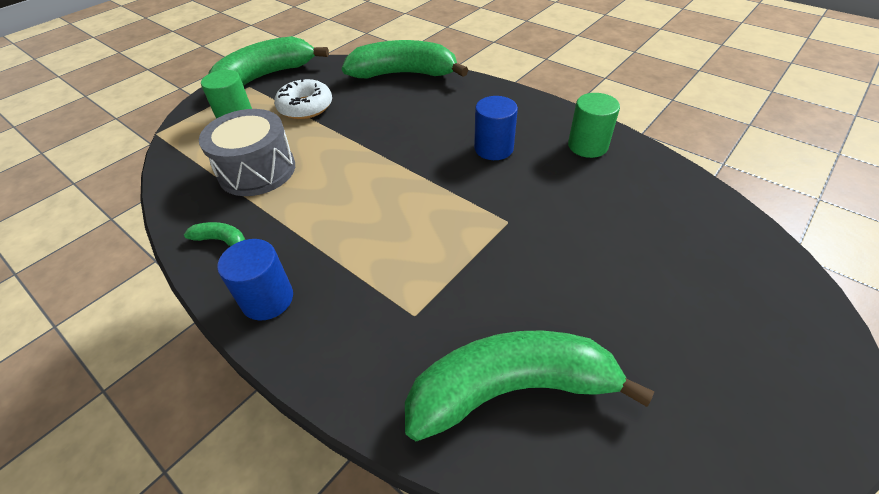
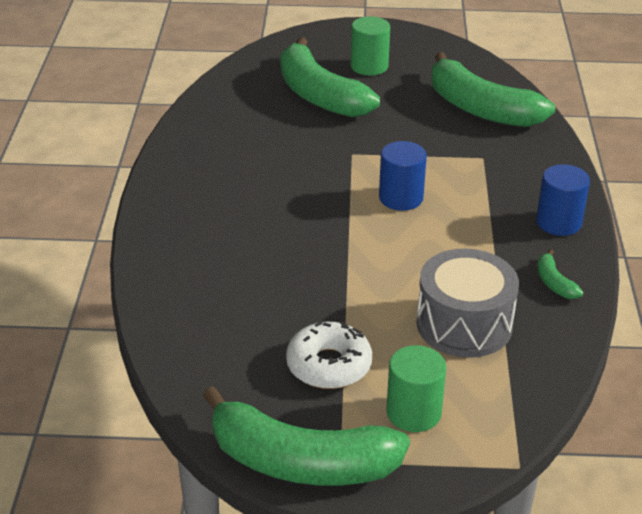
camera: 130 degrees left, 10 degrees down
green banana [342,40,468,78] -> green banana moved to [280,37,380,117]
blue cylinder [474,96,518,160] -> blue cylinder moved to [379,141,427,211]
green cylinder [568,93,620,158] -> green cylinder moved to [351,16,390,76]

